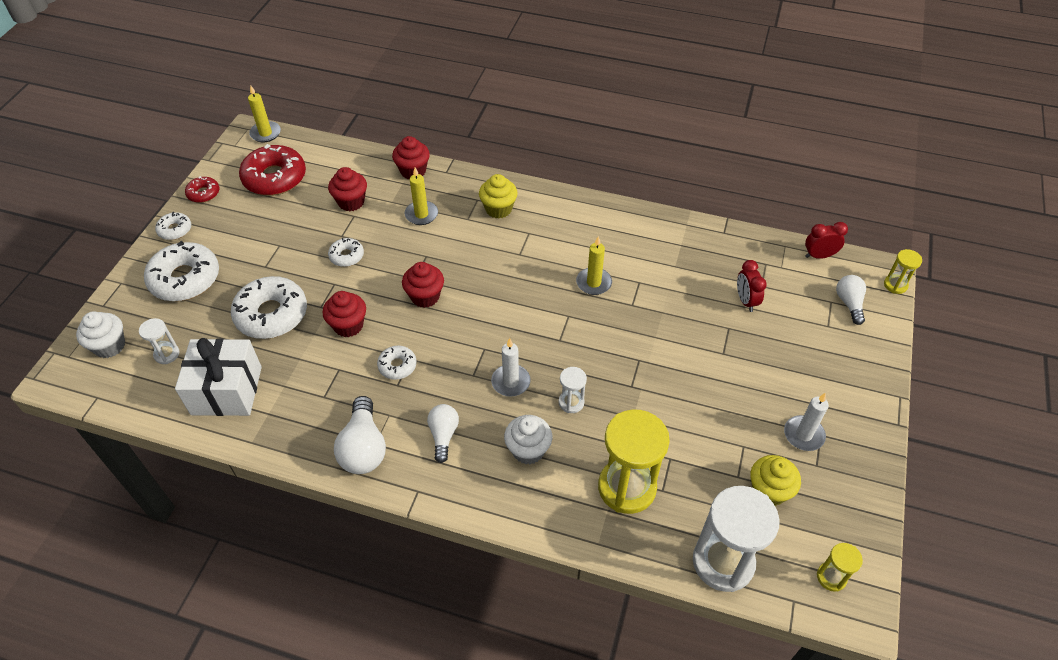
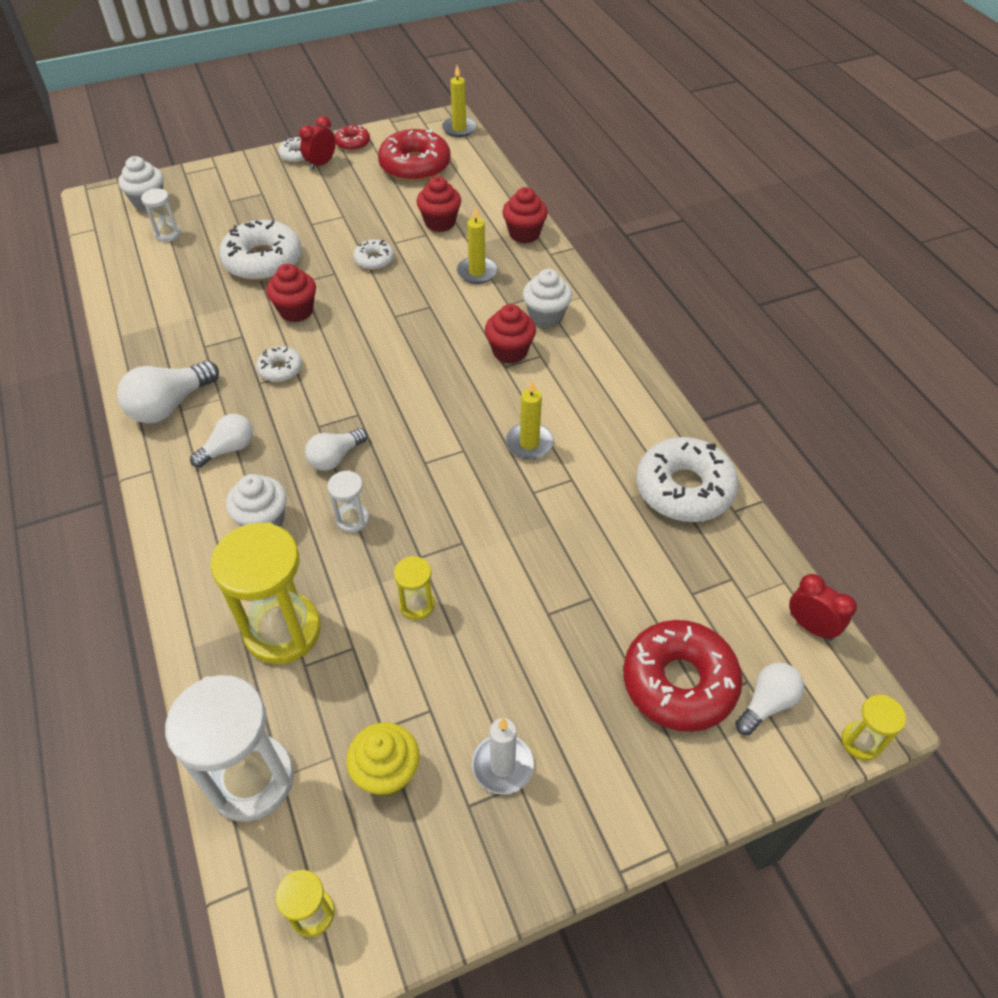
camera: 50 degrees right, 0 degrees up
white donut [144,241,219,301] -> white donut moved to [636,437,738,522]
white gift [175,338,262,416] -> none
red cupcake [402,262,444,308] -> red cupcake moved to [485,304,536,364]
yellow cupcake [479,174,518,218] -> white cupcake [523,269,572,327]
white candle [491,338,531,397] -> white light bulb [305,428,367,471]
red clock [737,260,767,312] -> red clock moved to [299,116,336,170]
none -> yellow hourglass [394,556,435,620]
none -> red donut [623,620,743,732]

